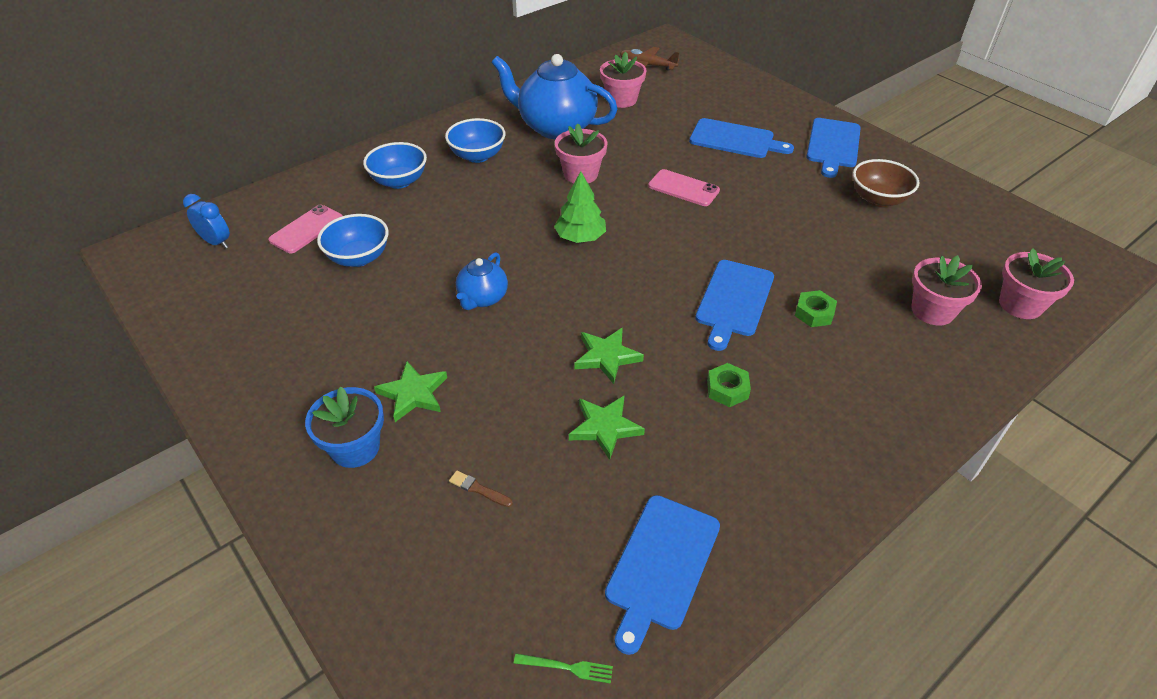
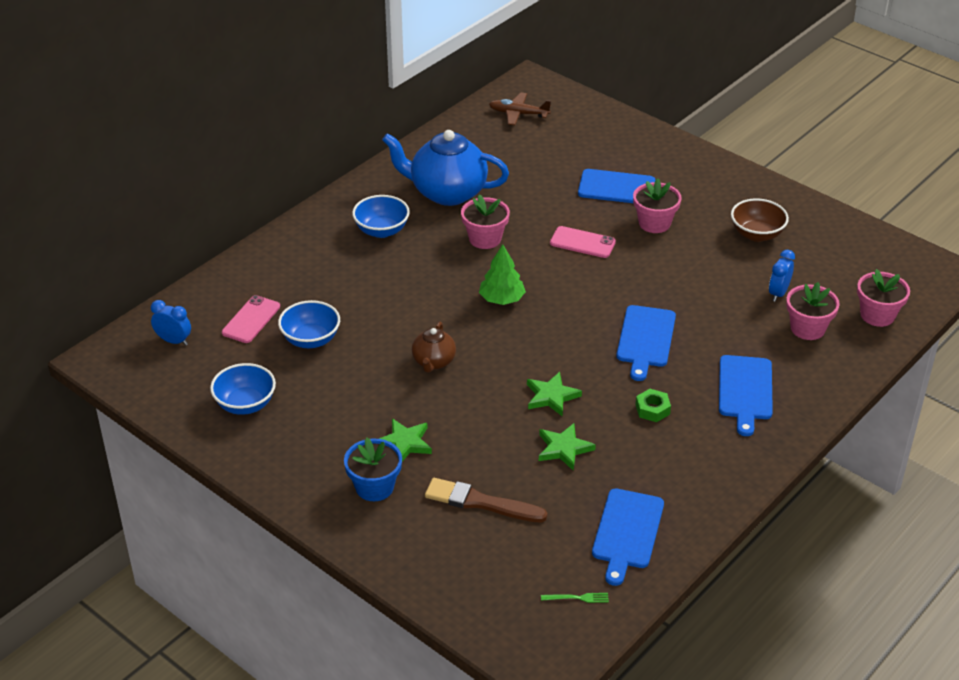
camera: 10 degrees left, 5 degrees down
blue bowl [363,142,427,189] -> blue bowl moved to [210,363,276,415]
brown brush [449,471,513,507] -> brown brush [425,478,547,523], size x2.32
blue teapot [456,252,508,310] -> brown teapot [412,321,456,373]
pink flower pot [600,52,646,108] -> pink flower pot moved to [633,178,681,233]
green nut [795,290,837,327] -> none
blue cutting board [806,118,861,178] -> blue cutting board moved to [719,355,773,436]
none -> blue clock [769,250,795,302]

